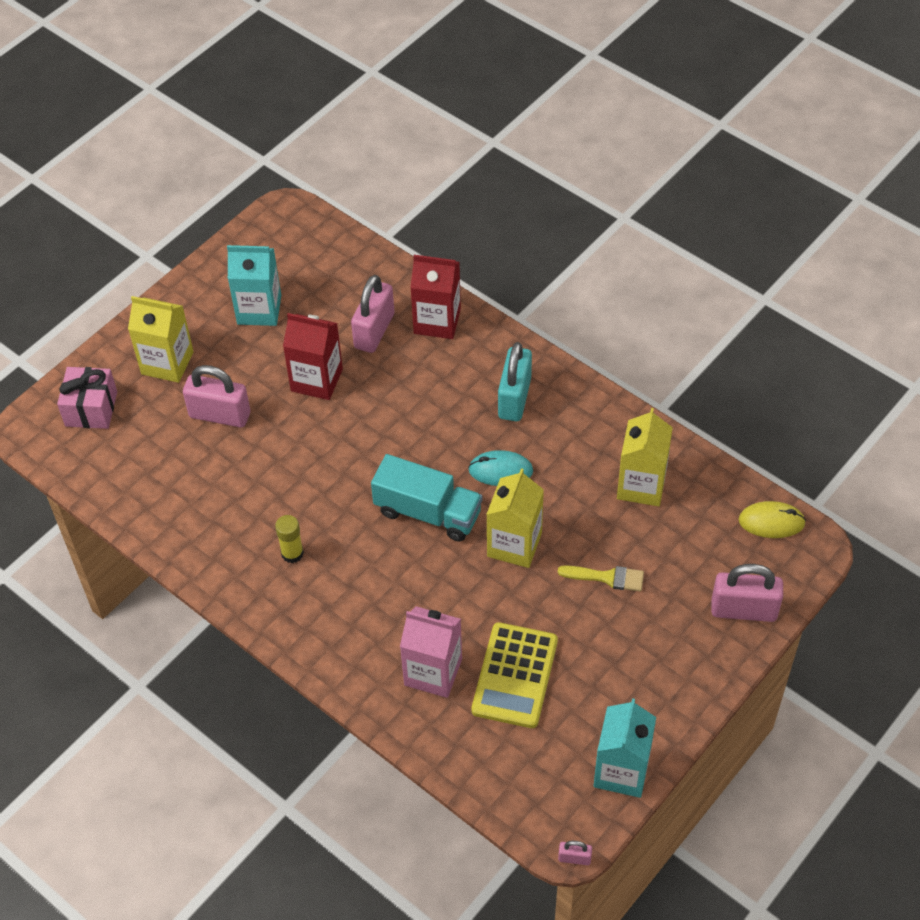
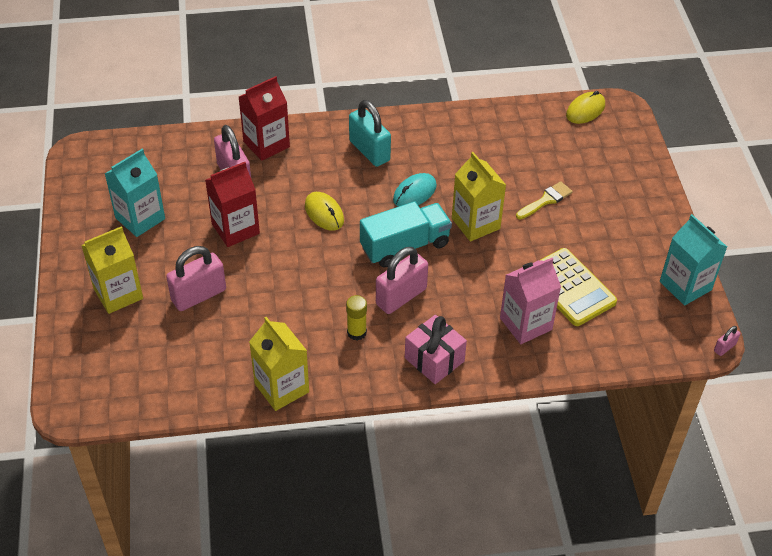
camera: 50 degrees left, 5 degrees down
pink gift [57,367,117,429] -> pink gift moved to [405,315,467,384]
yellow carton [617,408,673,506] -> yellow carton moved to [249,317,309,411]
pink padlock [711,564,783,622] -> pink padlock moved to [376,247,428,314]
none -> yellow mouse [305,192,344,231]

